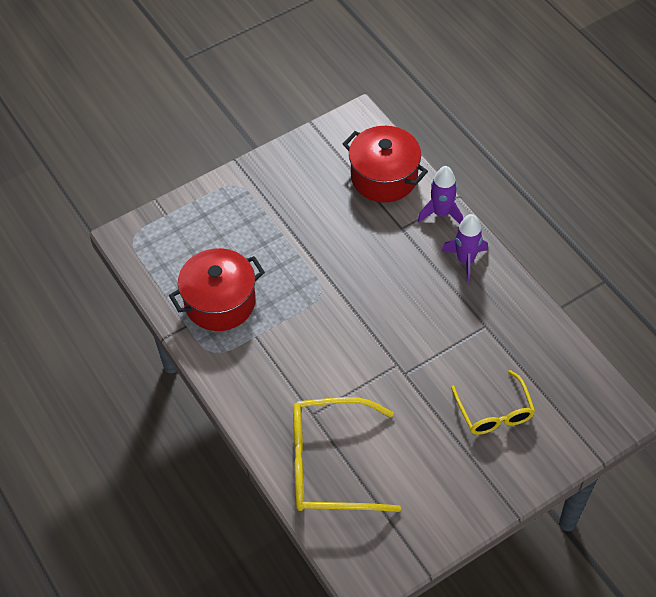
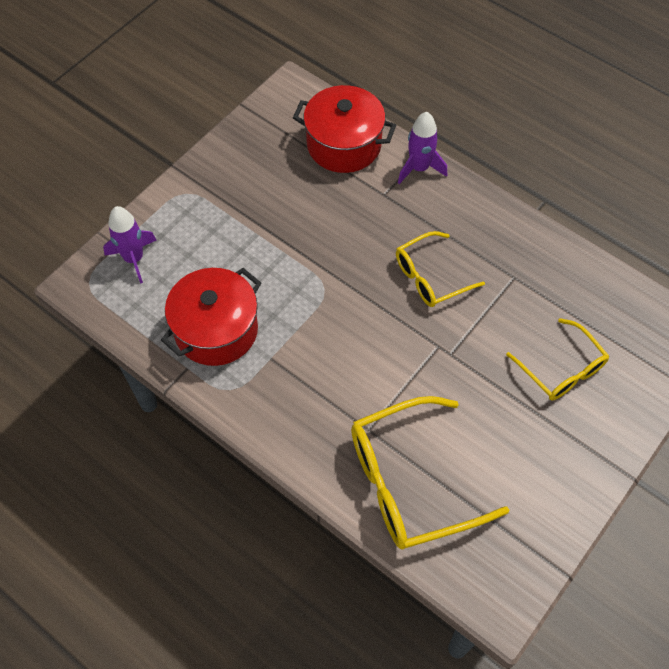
camera: 20 degrees left, 5 degrees up
purple rocket [441,214,488,283] -> purple rocket moved to [103,206,157,284]
none -> yellow glasses [396,231,485,307]

